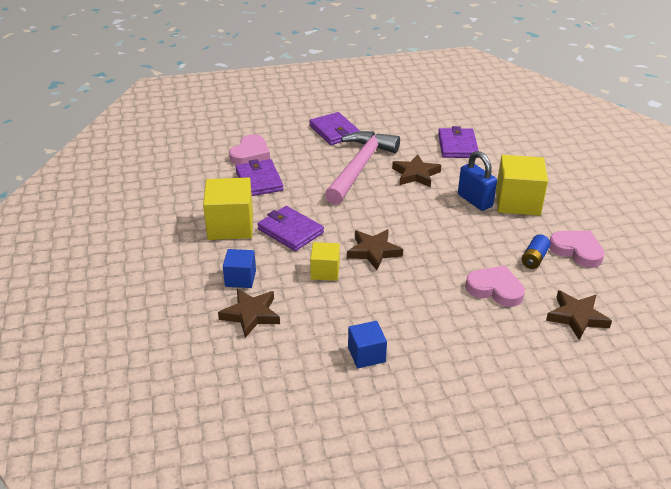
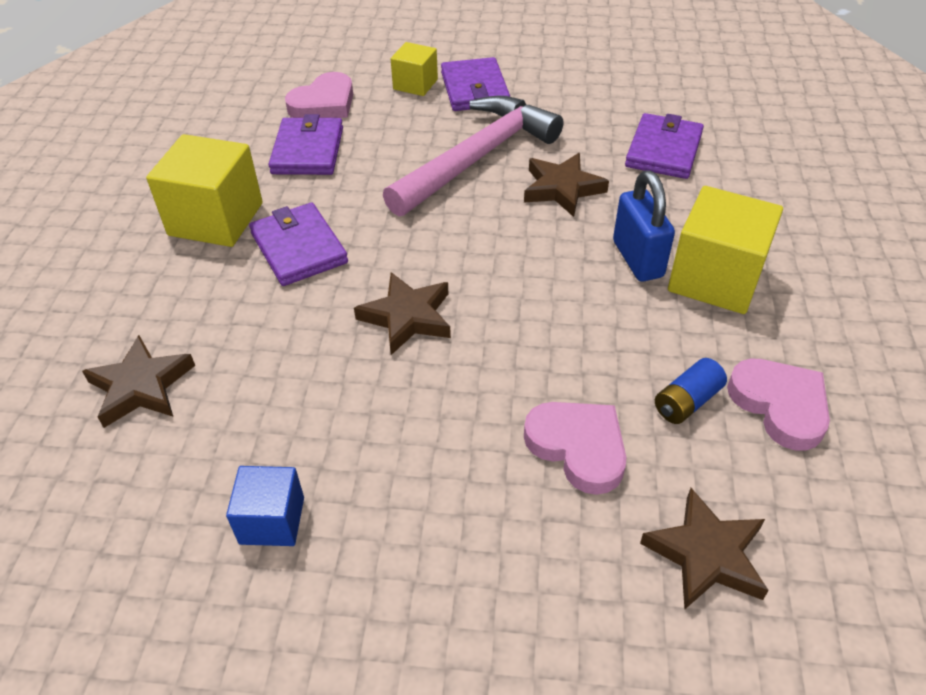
camera: 20 degrees right, 10 degrees up
blue cube [223,249,256,288] -> none
yellow cube [310,242,340,281] -> yellow cube moved to [391,42,438,96]

